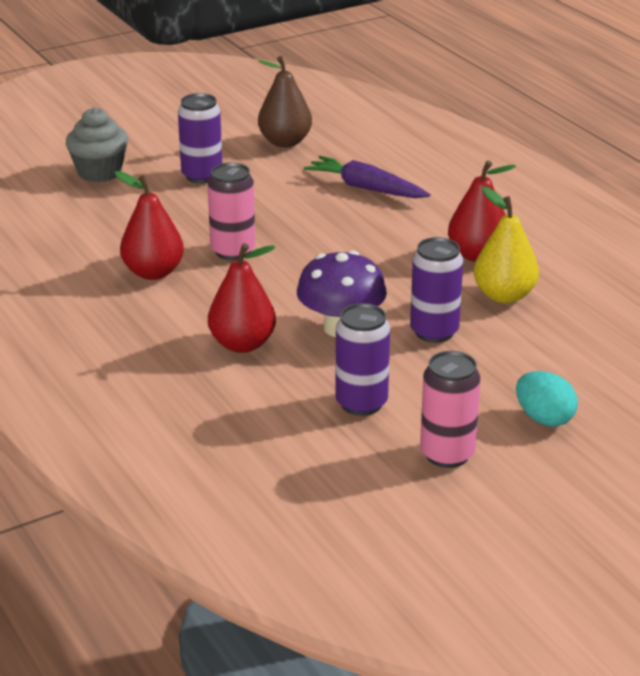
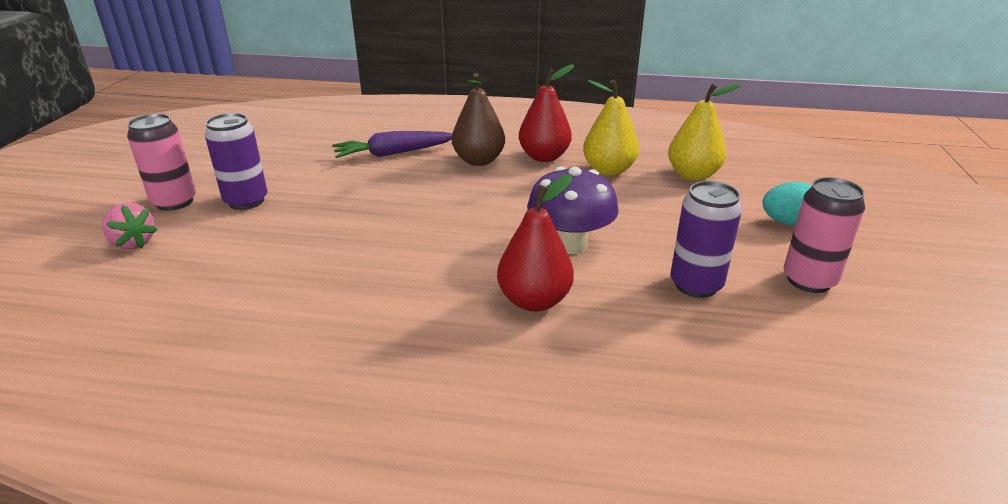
camera: 50 degrees left, 0 degrees up
grey cupcake [66,107,128,182] -> pink strawberry [102,203,158,249]
red pear [114,171,184,280] -> none
pink can [208,162,255,260] -> pink can moved to [127,114,196,211]
brown pear [258,56,312,147] -> brown pear moved to [452,73,505,166]
purple can [410,237,463,343] -> none
none -> yellow pear [668,83,742,181]

